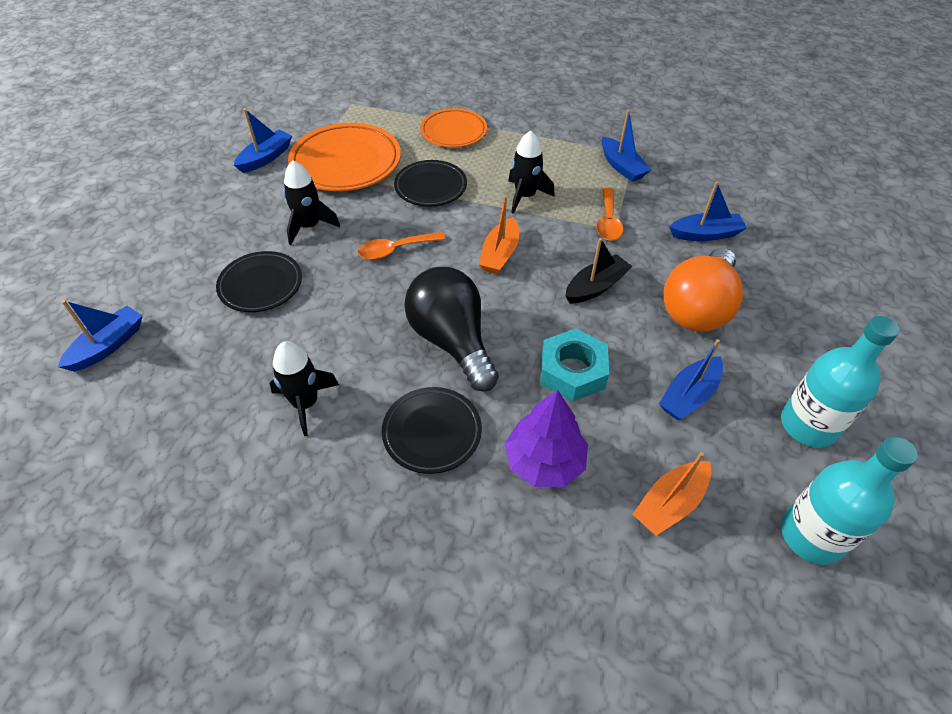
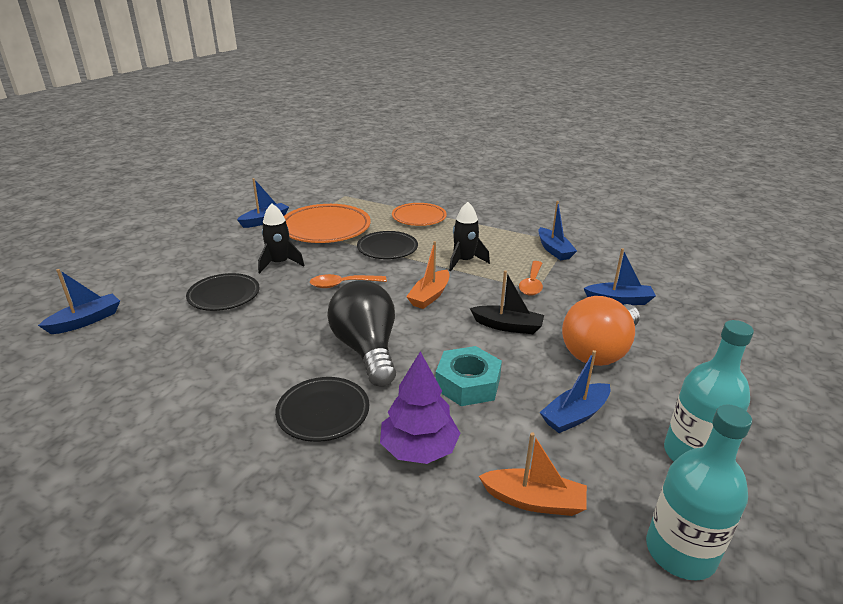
camera: 10 degrees right, 20 degrees down
black rocket [270,341,339,436] -> none
black boat [565,238,632,304] -> black boat turned 45 degrees clockwise [470,270,544,334]
orange boat [633,452,711,536] -> orange boat turned 135 degrees counterclockwise [479,432,587,516]

